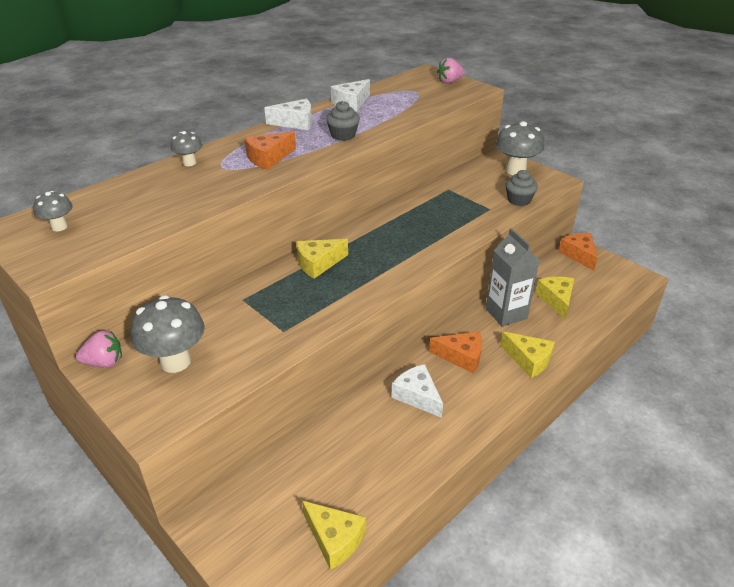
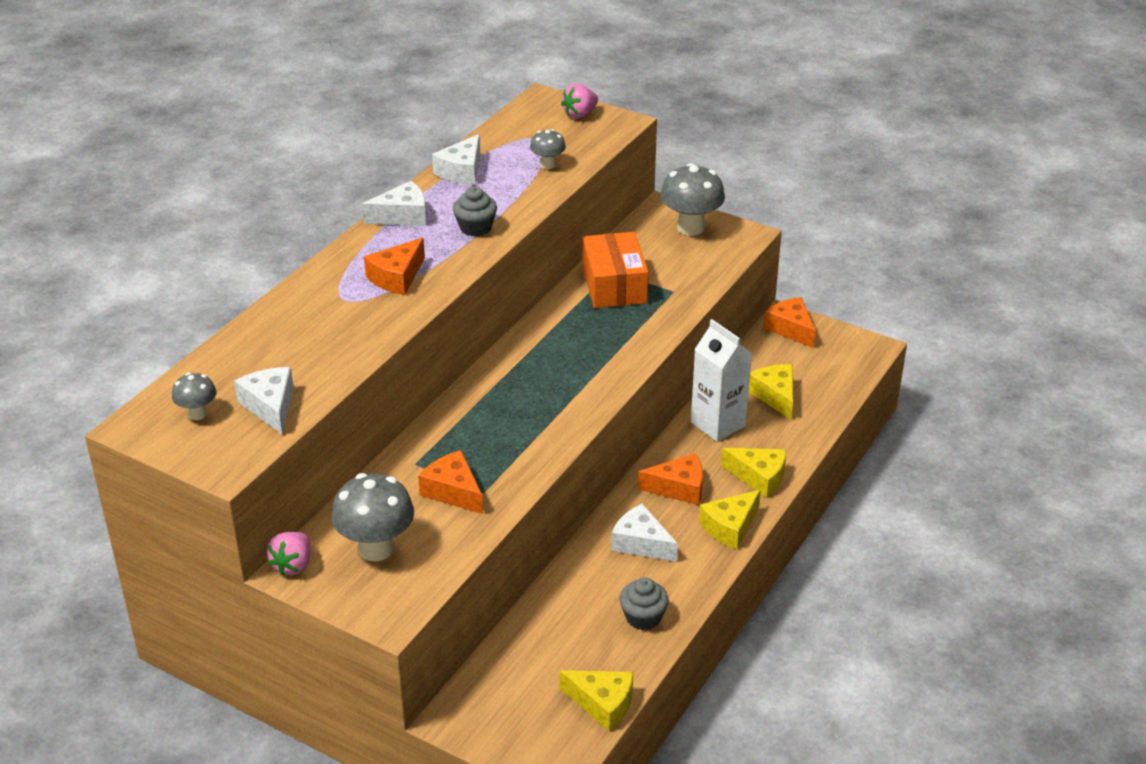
camera: 15 degrees left, 0 degrees up
pink strawberry [76,331,122,368] -> pink strawberry turned 135 degrees clockwise [267,532,311,576]
grey mushroom [171,131,202,166] -> grey mushroom moved to [530,129,566,169]
yellow cheese [296,239,348,279] -> yellow cheese moved to [699,490,761,549]
grey carton [486,228,539,326] -> white carton [691,319,752,442]
grey cupcake [505,170,538,206] -> grey cupcake moved to [620,578,669,630]
none -> white cheese [234,367,294,435]
none -> orange cheese [418,450,483,514]
none -> orange box [582,232,649,308]

